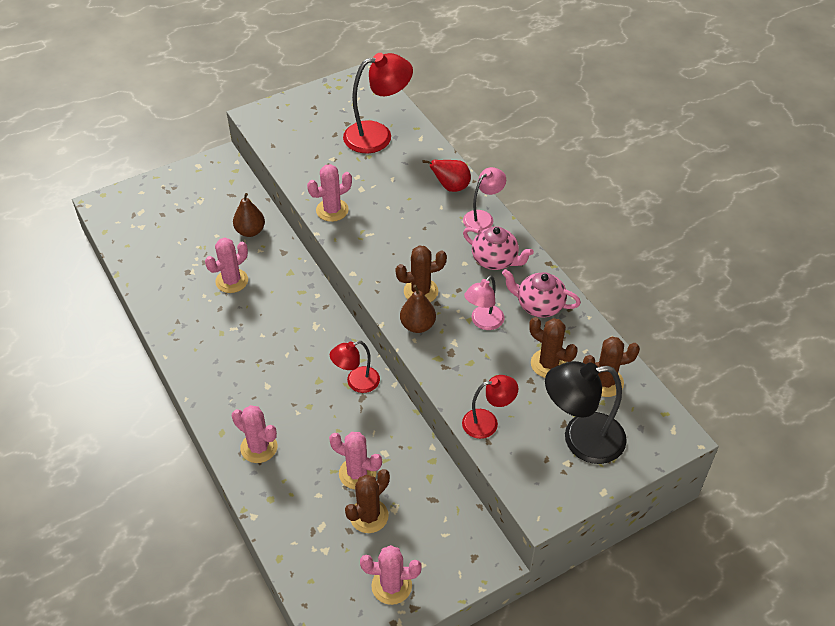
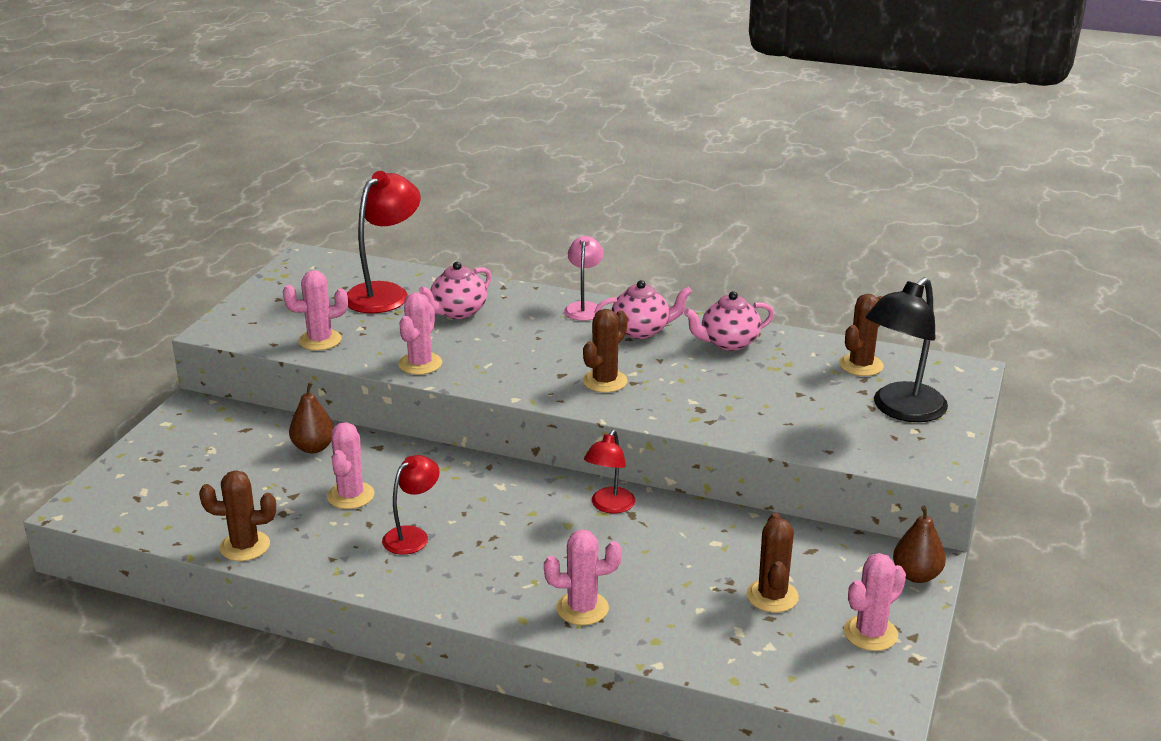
camera: 40 degrees left, 20 degrees down
pink cactus [329,432,382,489] -> pink cactus moved to [283,270,348,351]
brown pear [400,285,436,333] -> brown pear moved to [893,506,946,583]
red pear [422,160,471,192] -> none
red lamp [462,375,518,439] -> red lamp moved to [382,455,440,555]
pink lamp [464,275,505,330] -> none
brown cactus [529,317,578,378] -> brown cactus moved to [199,470,276,561]
none -> pink teapot [419,262,492,319]

